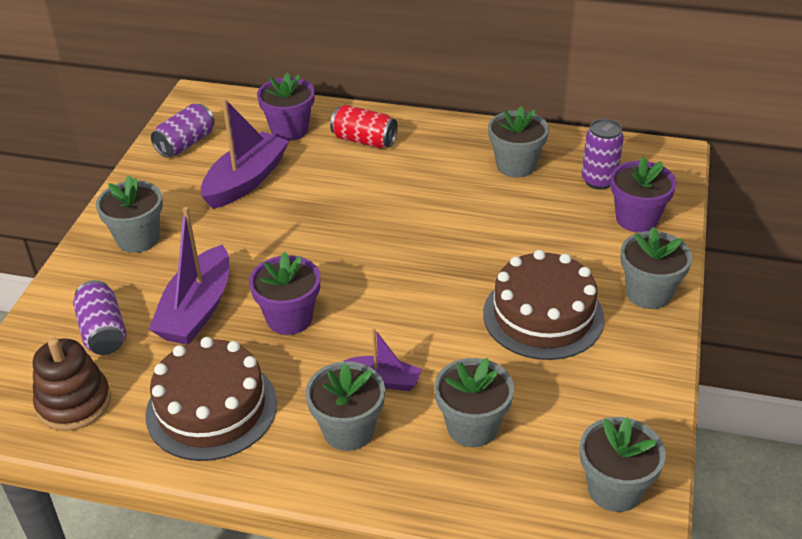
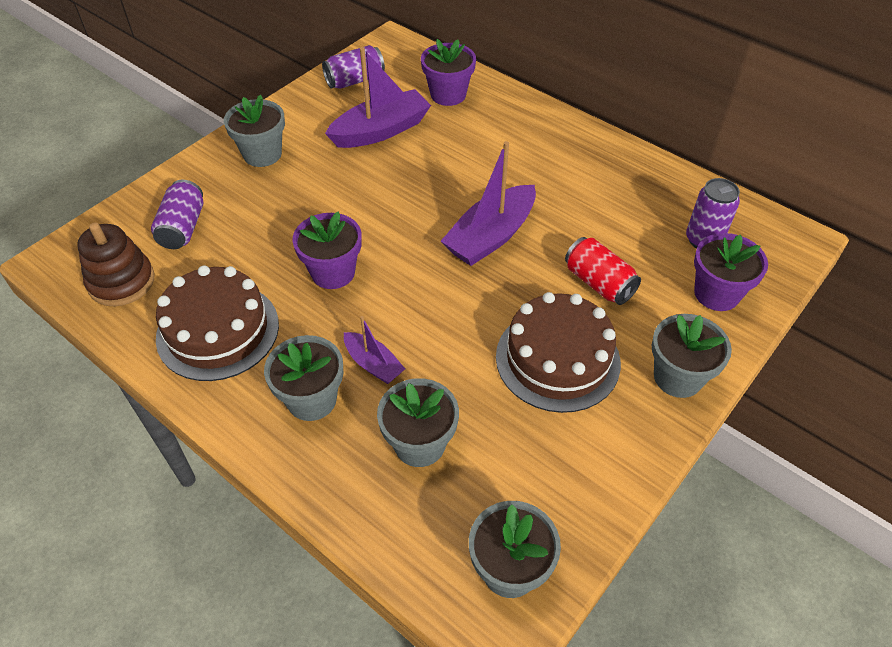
camera: 25 degrees right, 10 degrees up
purple boat [149,207,229,344] -> purple boat moved to [441,141,536,266]
red can [330,105,398,148] -> red can moved to [565,237,641,305]
grey flower pot [488,106,549,177] -> none

